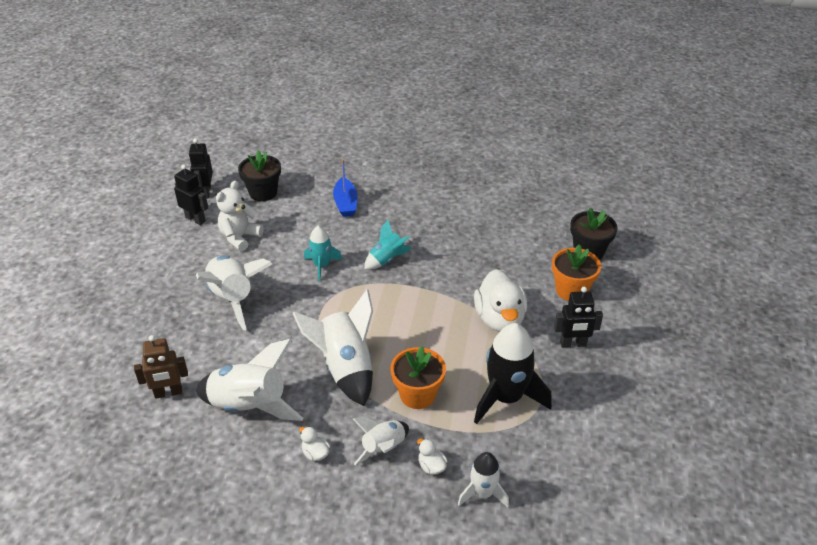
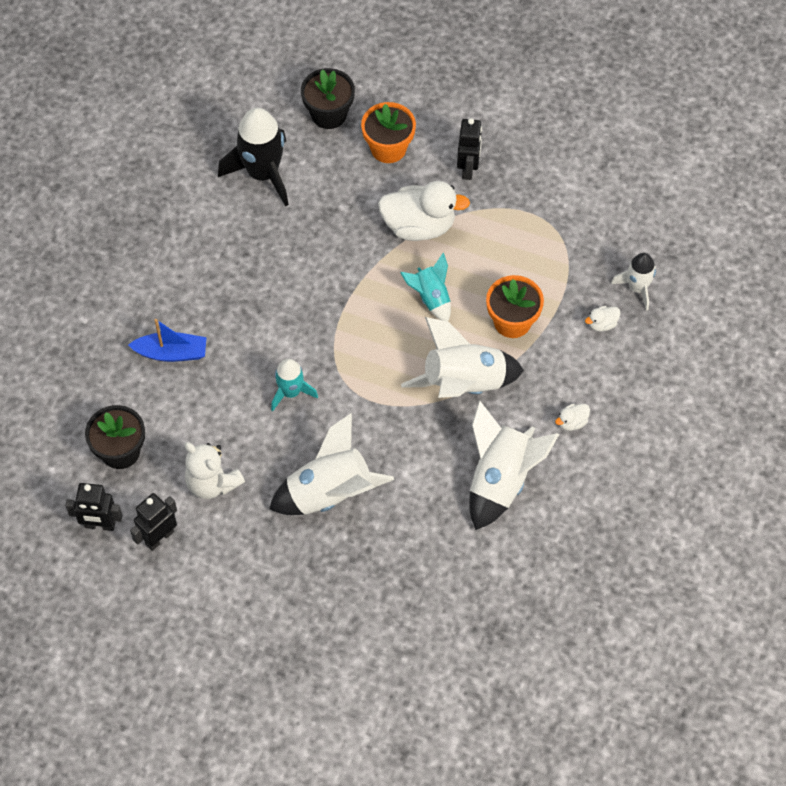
camera: 80 degrees left, 20 degrees up
brown robot [134,335,188,399] -> none
white rocket [353,416,409,465] -> none
turquoise rocket [365,220,411,270] -> turquoise rocket moved to [400,253,451,322]
black rocket [474,323,552,424] -> black rocket moved to [218,108,289,207]

